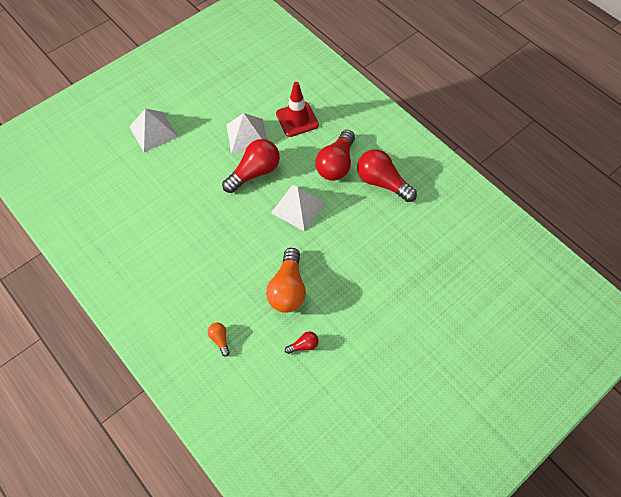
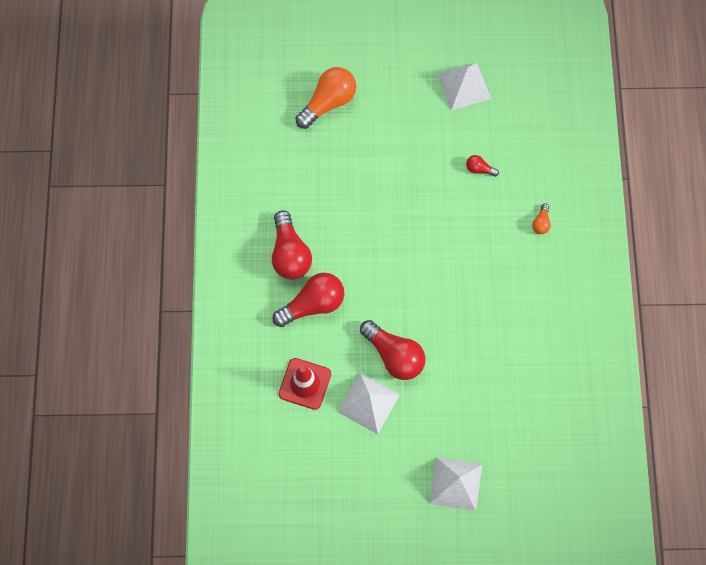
camera: 140 degrees left, 10 degrees up
red light bulb [222,139,280,193] -> red light bulb turned 135 degrees counterclockwise [360,320,426,380]
orange light bulb [266,248,306,313] -> orange light bulb moved to [296,67,356,129]
white pyramid [271,185,326,232] -> white pyramid moved to [437,63,491,111]

